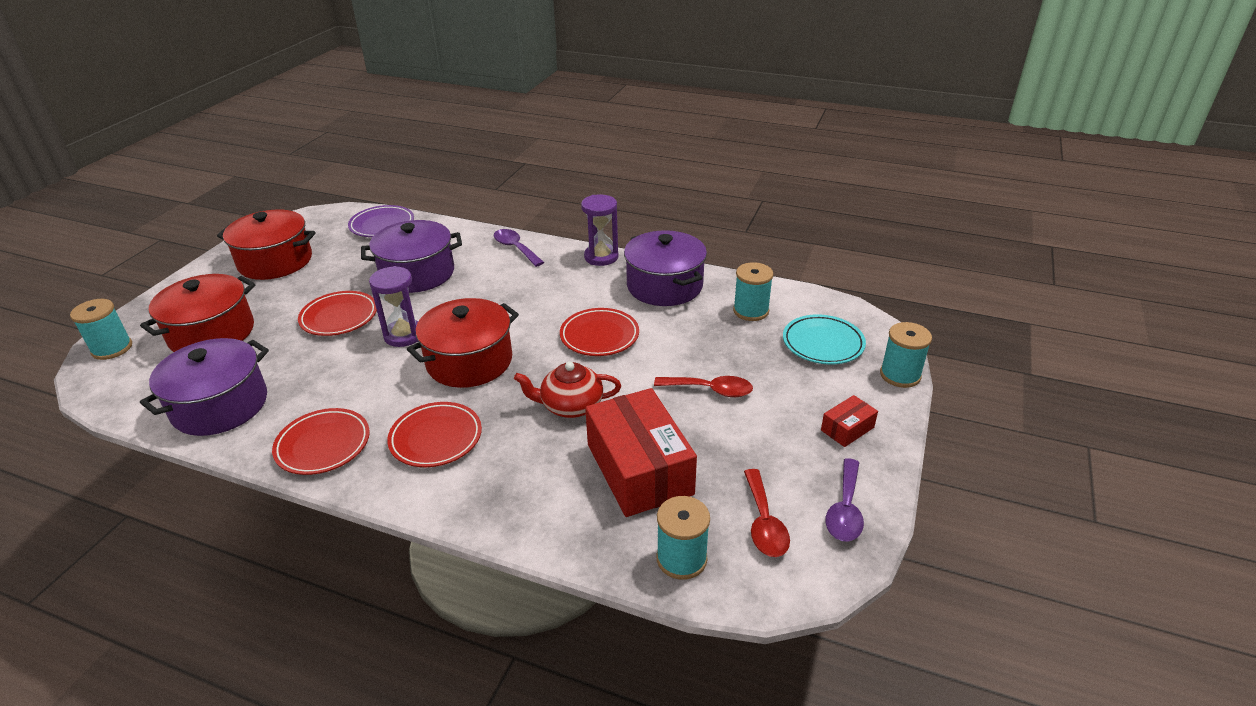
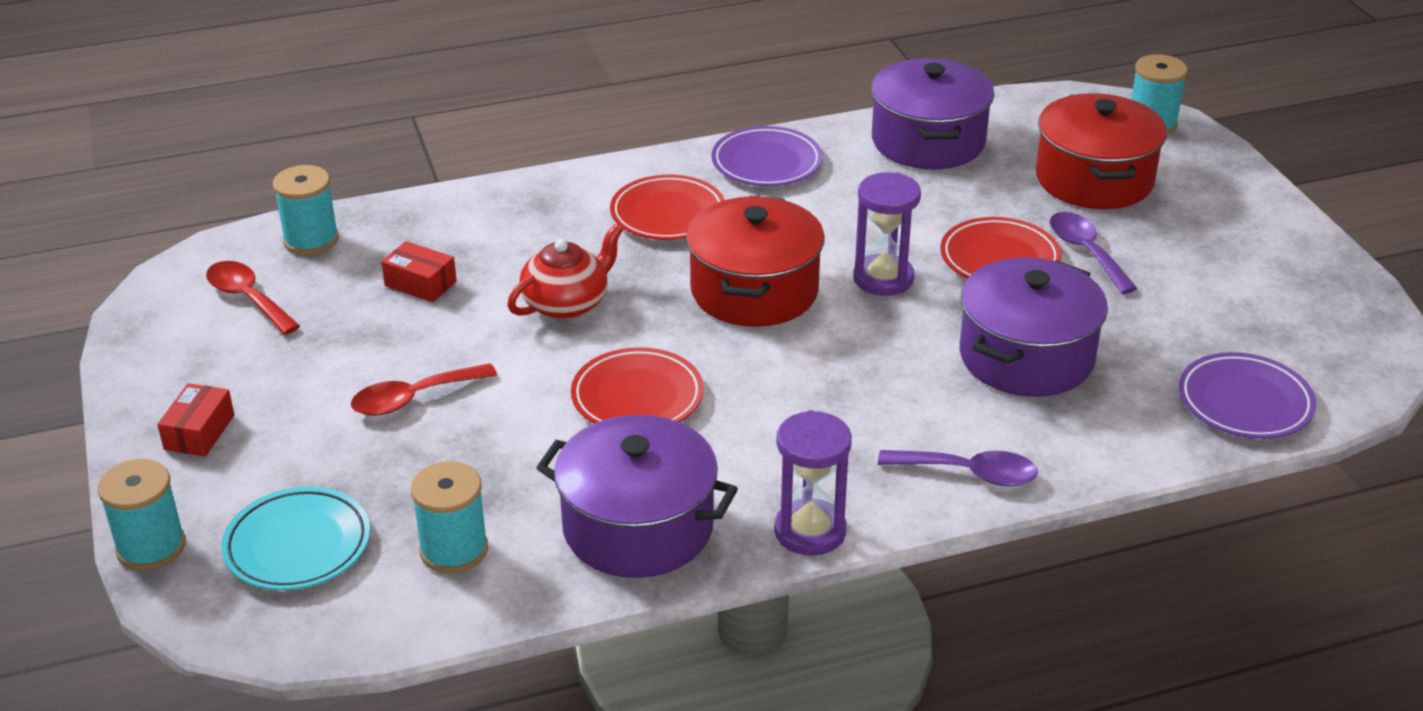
camera: 140 degrees right, 0 degrees up
red pot [217,209,316,280] -> none
red plate [272,408,370,475] -> purple plate [712,126,823,186]
red box [585,388,697,517] -> red box [381,241,457,302], size x0.45
purple spoon [826,458,864,542] -> purple spoon moved to [1050,212,1138,294]

